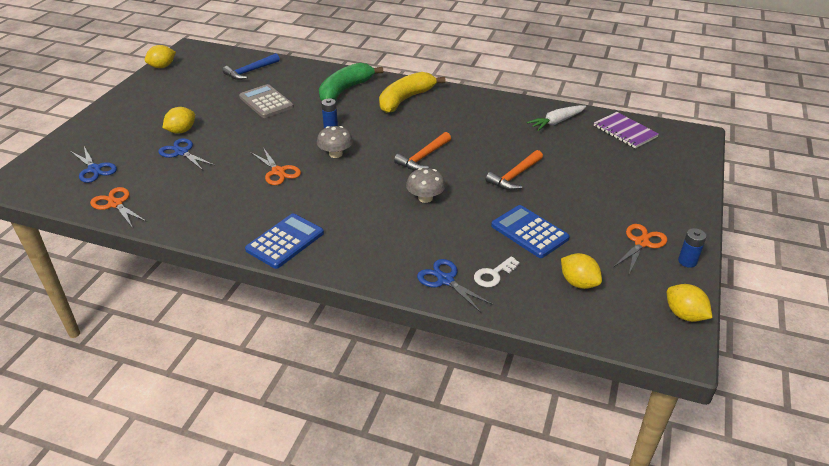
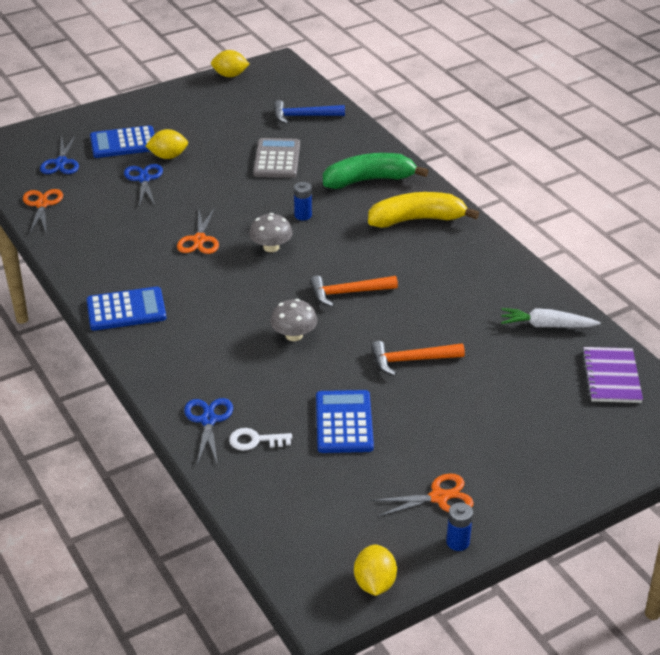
camera: 40 degrees right, 0 degrees up
yellow lemon [561,253,602,289] -> none
none -> blue calculator [90,125,154,158]

